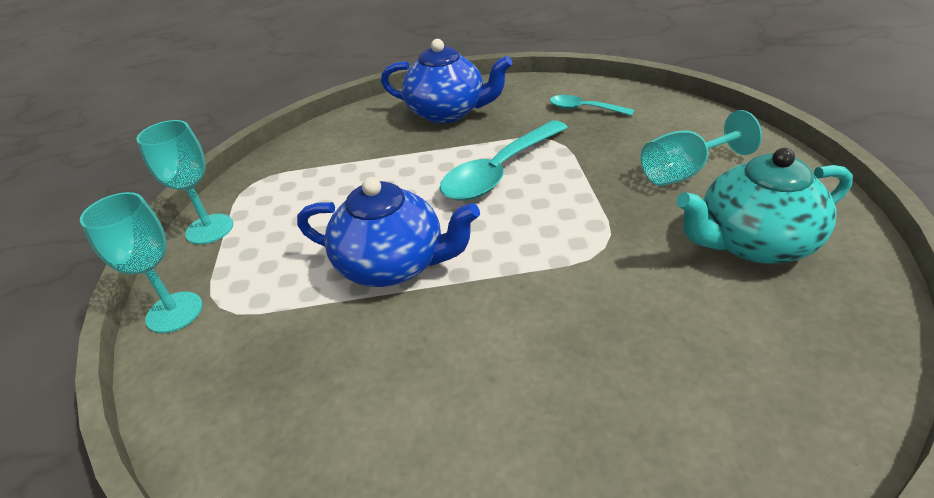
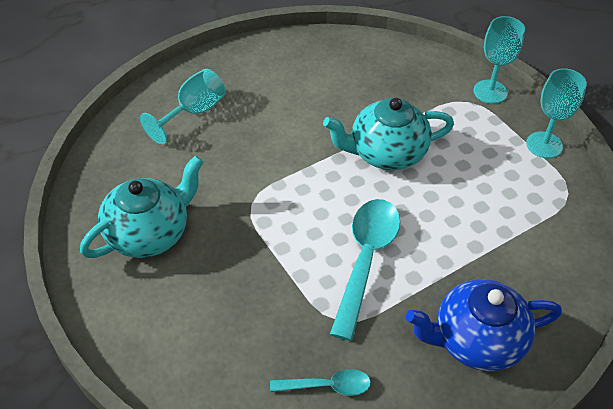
camera: 150 degrees right, 10 degrees up
blue teapot [297,177,480,287] -> turquoise teapot [323,98,454,170]
turquoise goblet [641,110,762,186] -> turquoise goblet moved to [140,69,226,144]

